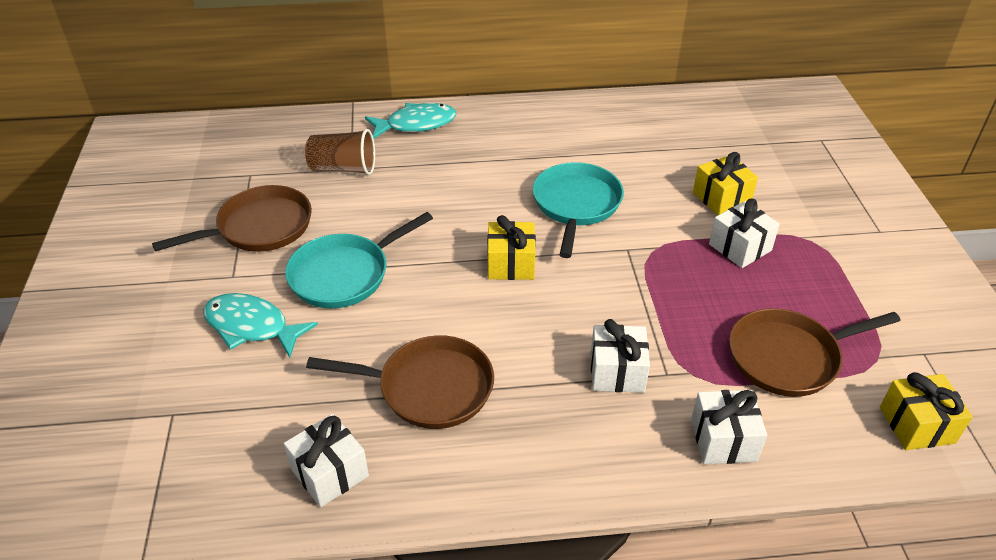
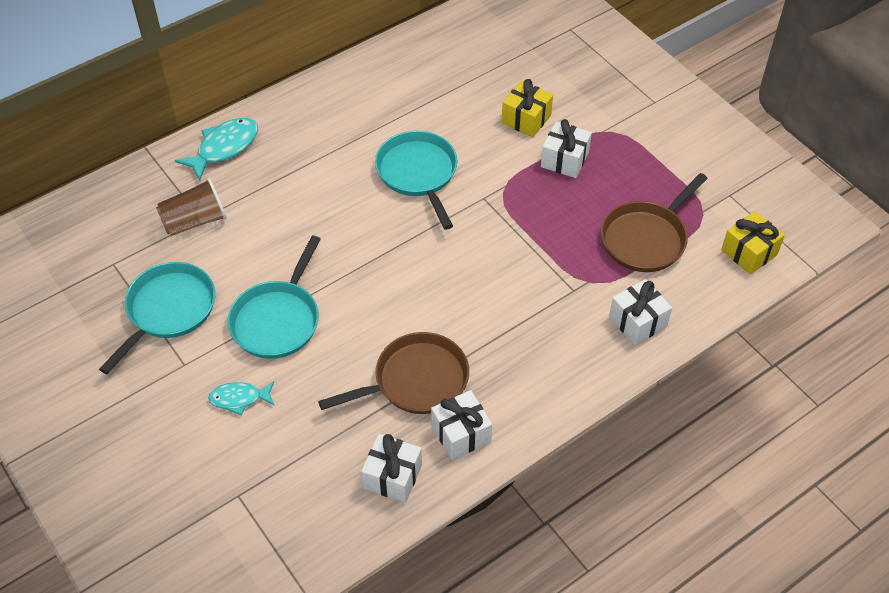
camera: 30 degrees left, 10 degrees up
brown pan [152,185,312,252] -> turquoise pan [99,262,215,374]
turquoise fish [203,293,318,358] -> turquoise fish [208,381,274,415], size x0.63
yellow gift [487,215,536,280] -> none
white gift [591,319,650,393] -> white gift moved to [431,390,492,460]

